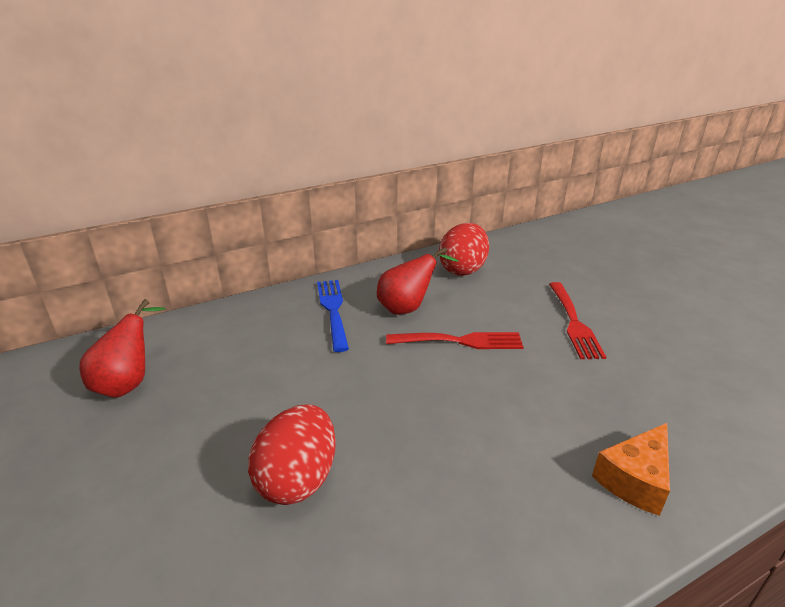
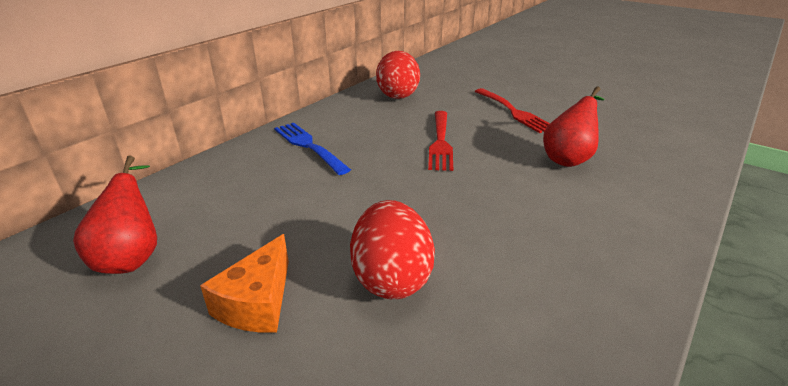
camera: 25 degrees left, 0 degrees up
red pear [377,247,459,315] -> red pear moved to [543,86,604,167]
red fork [386,332,524,349] -> red fork turned 120 degrees clockwise [428,111,453,171]
orange cheese [592,423,670,516] -> orange cheese moved to [200,234,289,333]

